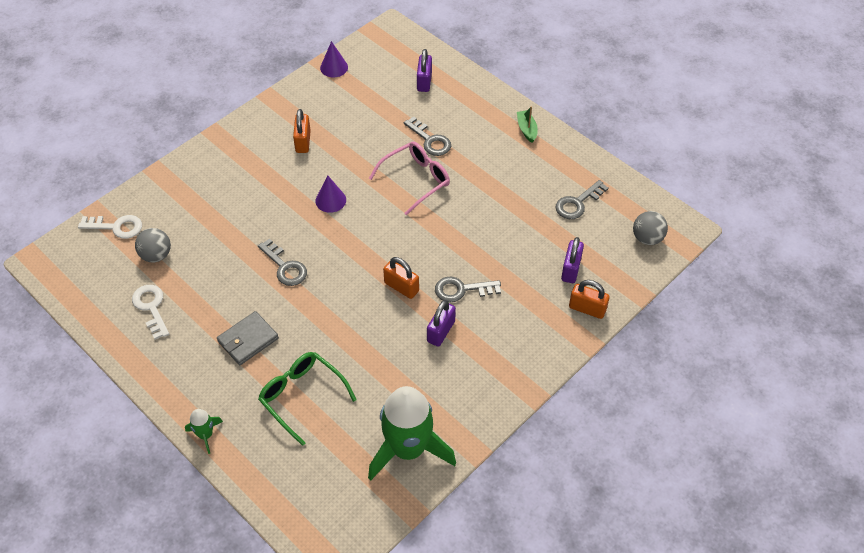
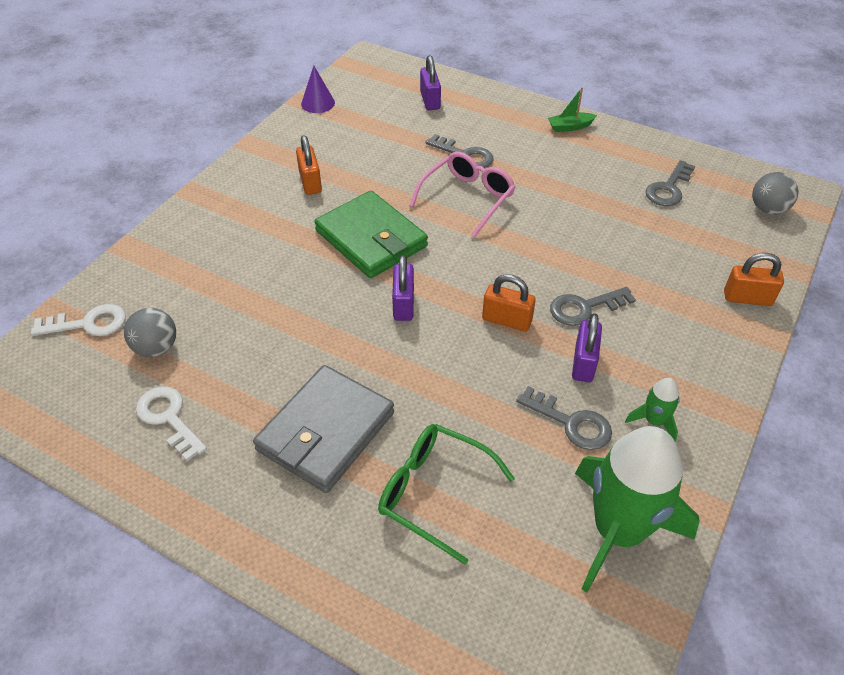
camera: 15 degrees left, 5 degrees down
green rocket [185,409,223,454] -> green rocket moved to [625,378,680,442]
grey wallet [217,311,279,365] -> grey wallet [253,365,394,493], size x1.60
grey key [258,238,307,286] -> grey key moved to [516,386,612,450]
purple cone [315,175,346,213] -> green wallet [314,191,428,278]
green boat [517,106,538,143] -> green boat turned 75 degrees counterclockwise [548,87,597,132]
purple padlock [561,237,584,283] -> purple padlock moved to [392,255,414,321]

